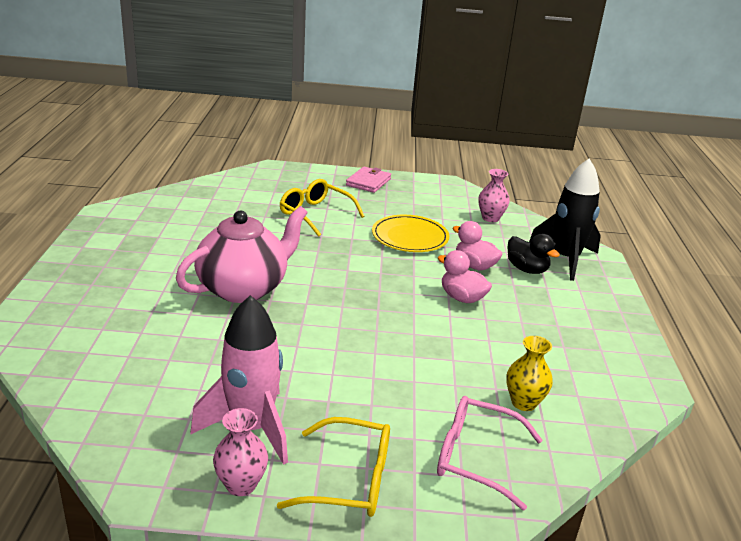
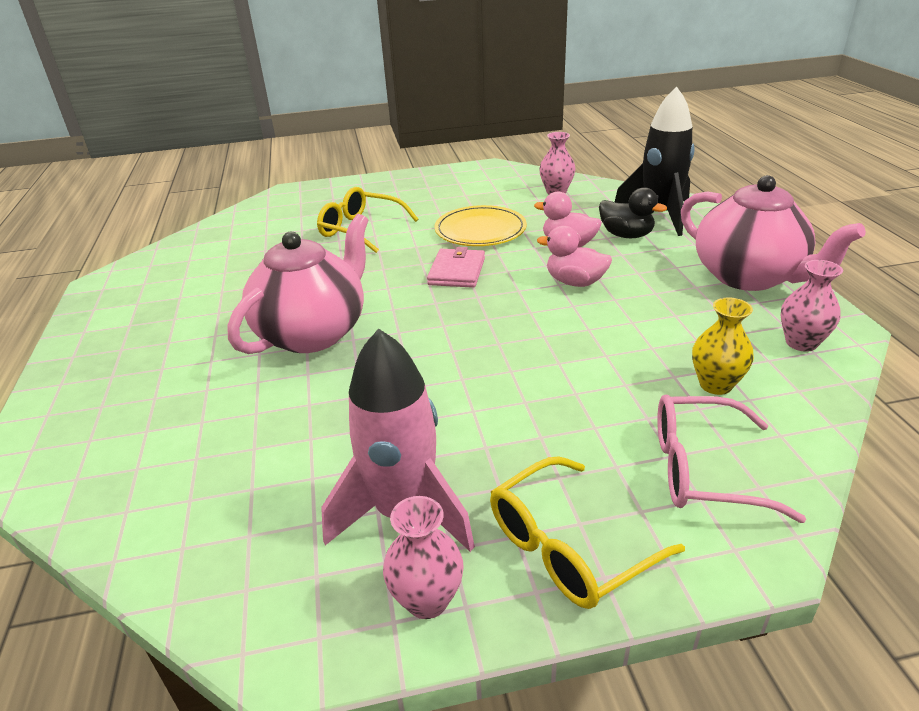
camera: 10 degrees left, 5 degrees up
yellow glasses [277,417,390,517] -> yellow glasses turned 150 degrees clockwise [490,456,685,609]
pink wallet [346,167,391,193] -> pink wallet moved to [427,247,485,288]
none -> pink teapot [681,175,866,291]
none -> pink vase [781,260,843,352]

